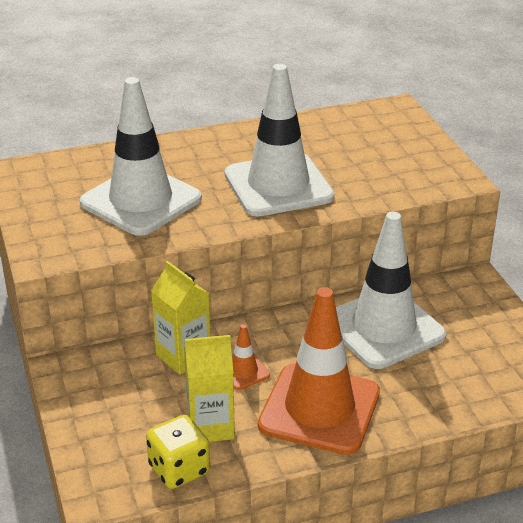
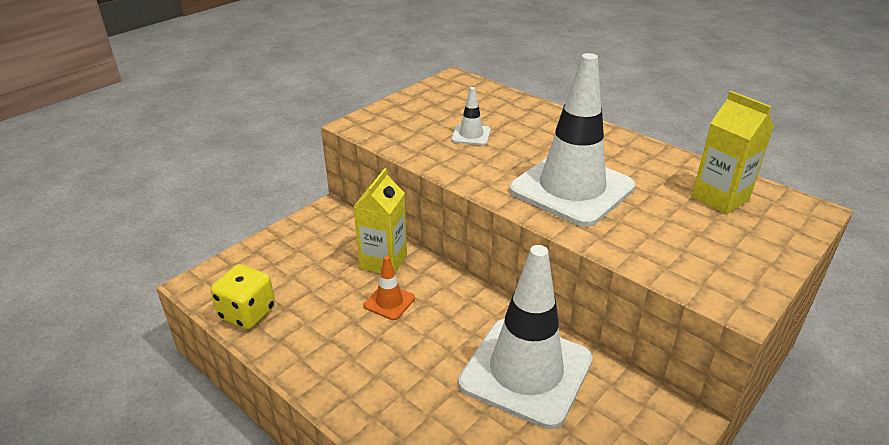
camera: 60 degrees right, 0 degrees up
white traffic cone [80,77,202,236] -> white traffic cone [451,87,491,145], size x0.42
yellow carton [184,335,235,442] -> yellow carton moved to [692,91,774,214]
orange traffic cone [258,287,380,455] -> none

